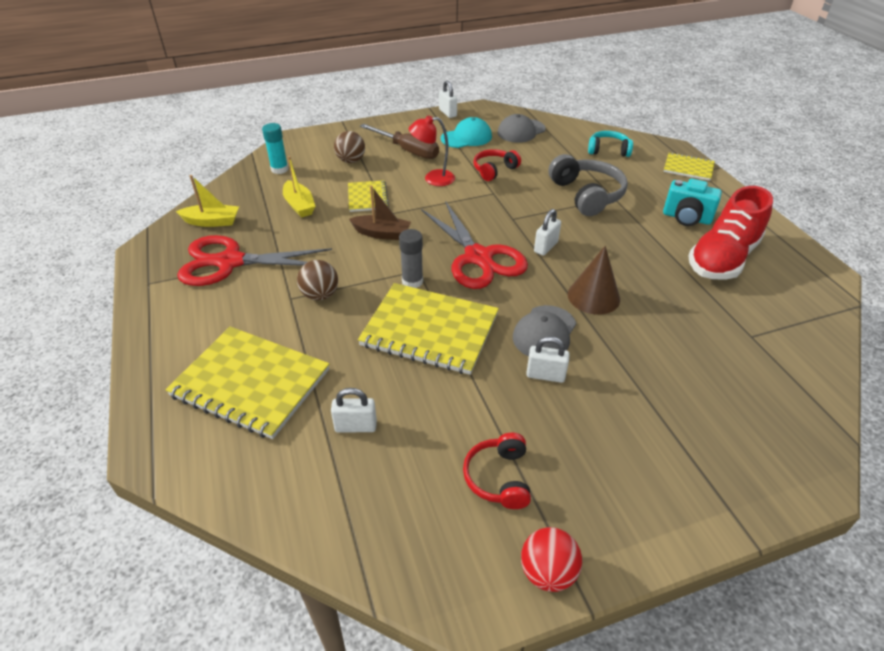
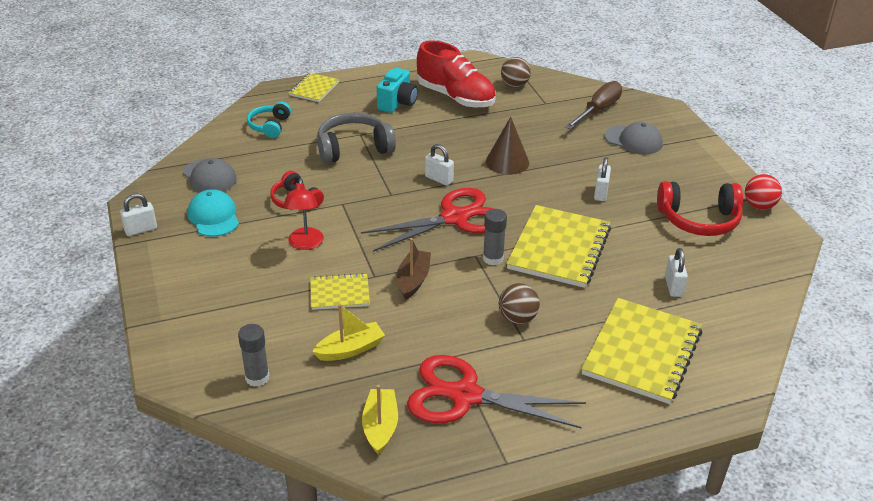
camera: 90 degrees left, 5 degrees down
red scissors [177,235,332,286] -> red scissors turned 105 degrees clockwise [407,355,586,429]
turquoise glue stick [262,123,288,174] -> grey glue stick [238,324,269,387]
brown ball [334,131,365,163] -> brown ball moved to [501,57,531,87]
brown screwdriver [360,124,439,159] -> brown screwdriver moved to [565,81,622,129]
red headphones [463,433,531,509] -> red headphones [657,181,743,236], size x1.61
grey cap [513,305,576,356] -> grey cap moved to [605,122,663,155]

